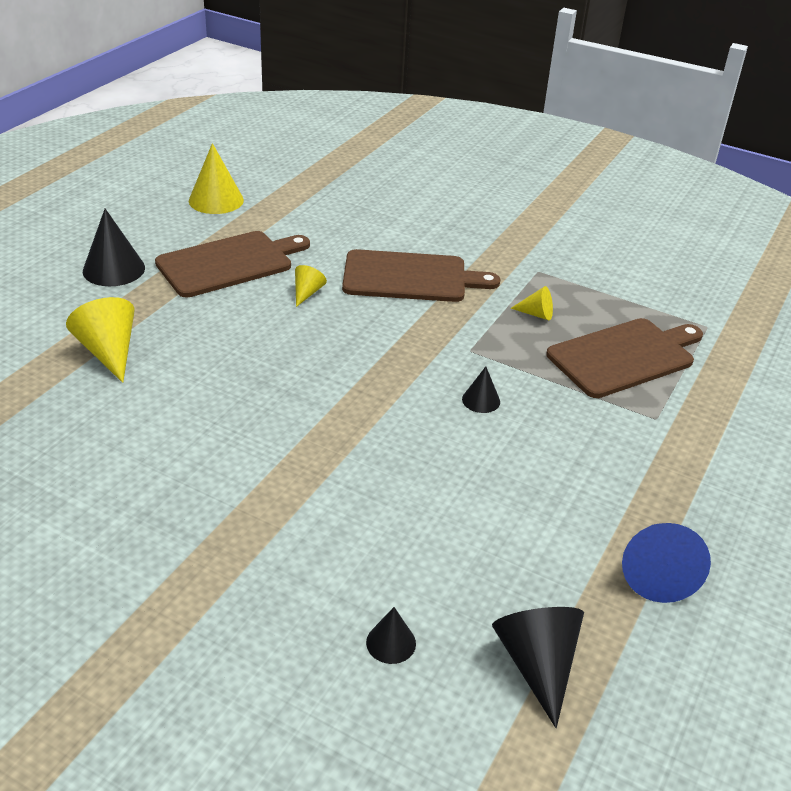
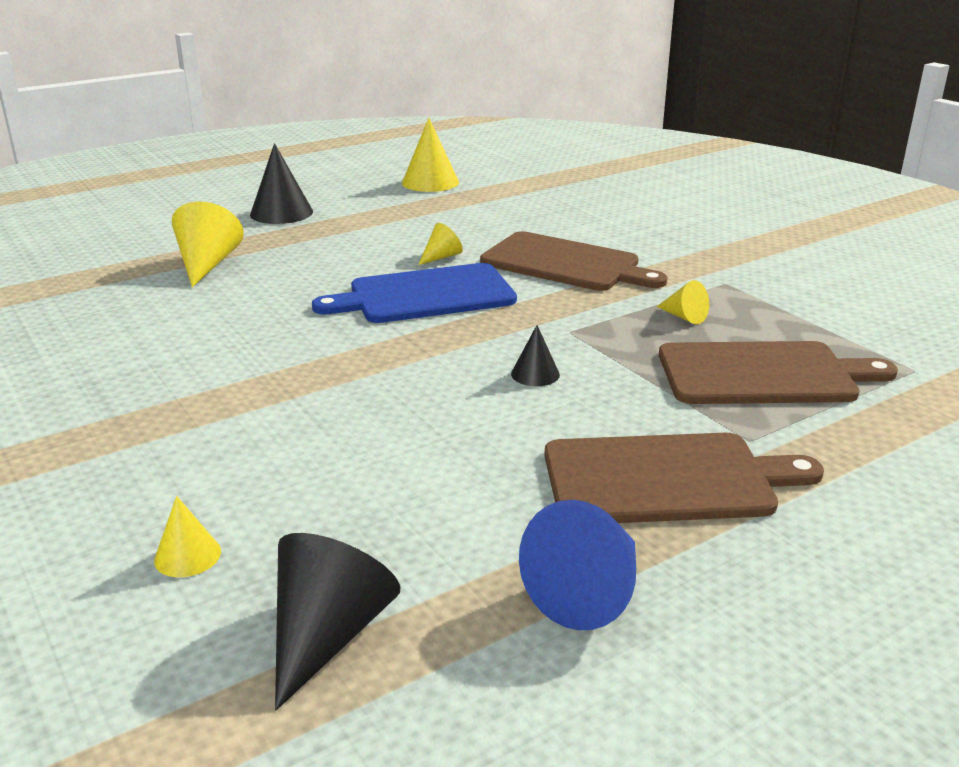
camera: 30 degrees right, 10 degrees down
brown cutting board [155,231,310,298] -> brown cutting board moved to [544,433,824,523]
black cone [366,607,416,664] -> yellow cone [154,496,221,577]
none -> blue cutting board [312,263,517,323]

